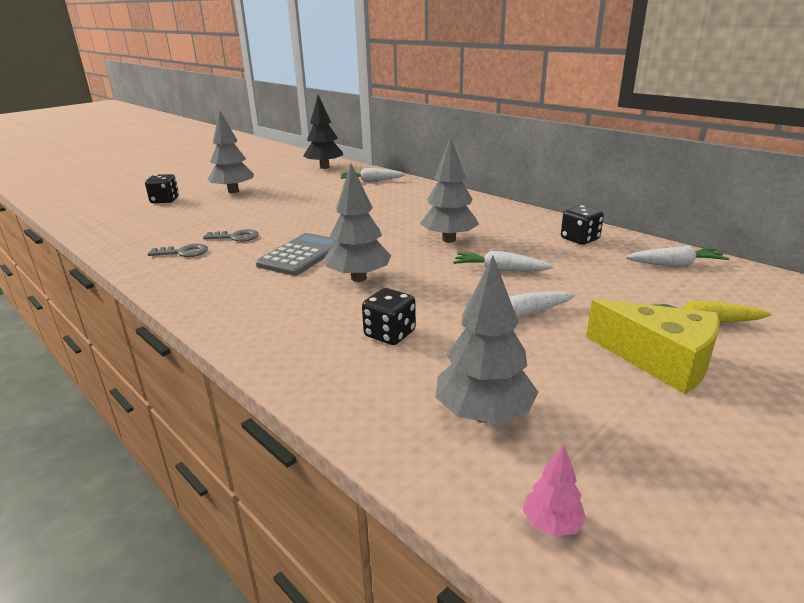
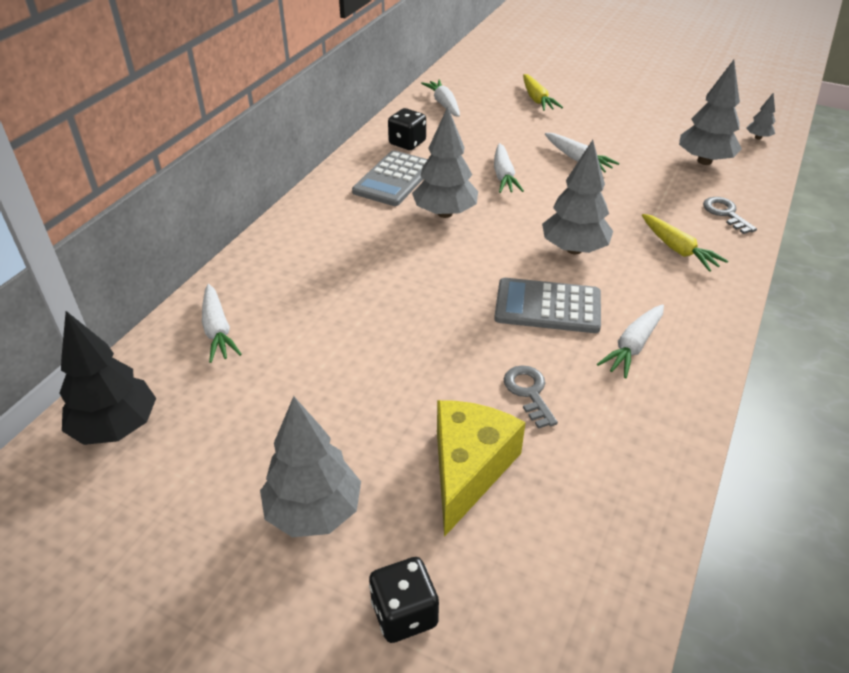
camera: 110 degrees left, 15 degrees up
grey key [148,244,208,257] -> grey key moved to [703,197,757,234]
black dice [362,288,416,345] -> none
pink tree [523,444,587,537] -> grey tree [746,92,775,140]
yellow cheese [586,299,720,394] -> yellow cheese moved to [437,400,526,537]
none -> grey calculator [352,150,428,206]
none -> white carrot [597,304,664,378]
none -> yellow carrot [642,214,728,272]

